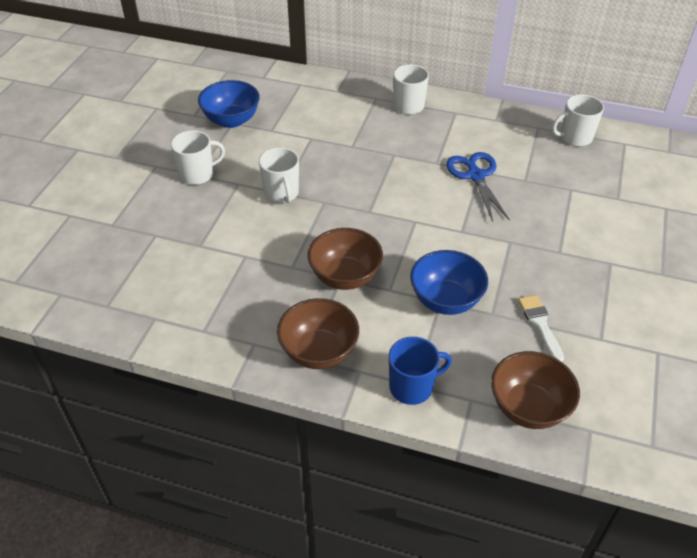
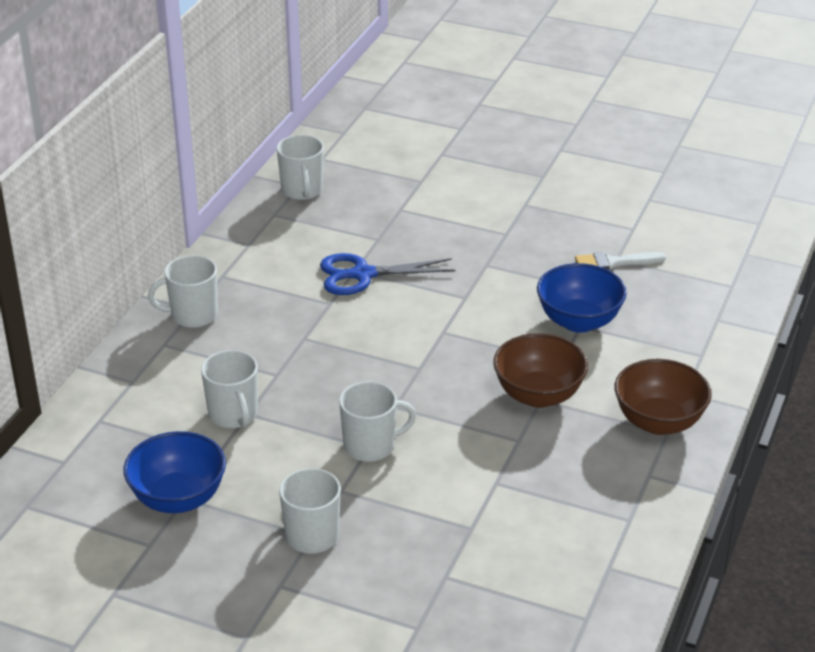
camera: 85 degrees left, 10 degrees down
blue mug [389,337,452,405] -> none
brown bowl [491,351,580,429] -> none
none -> white mug [201,350,258,428]

